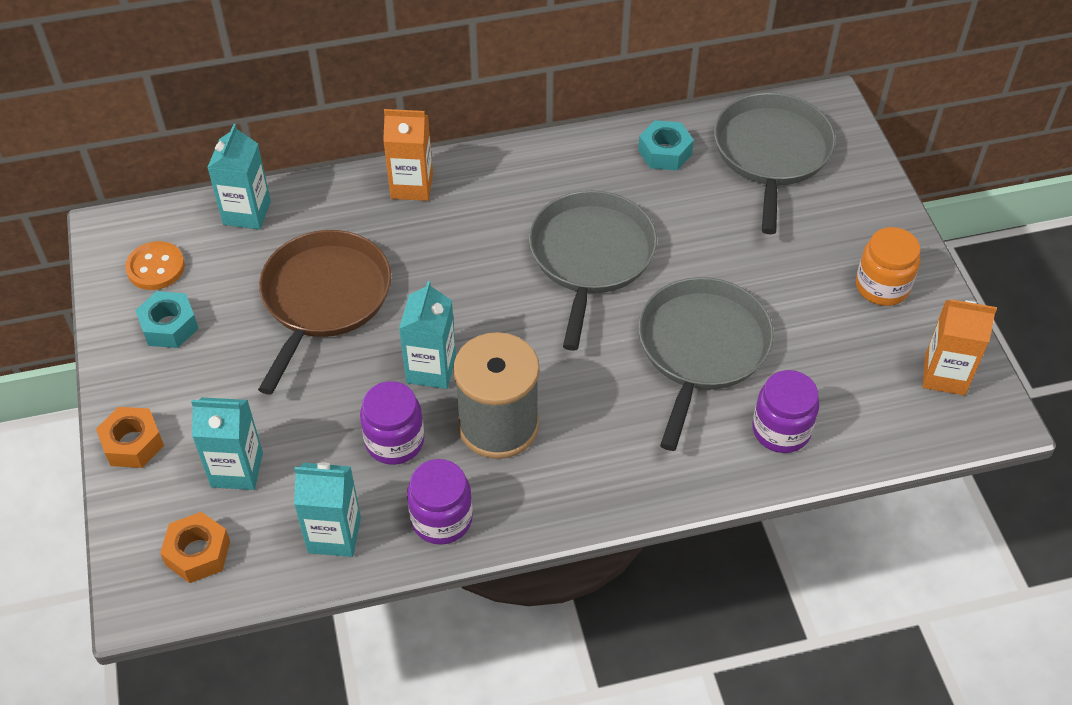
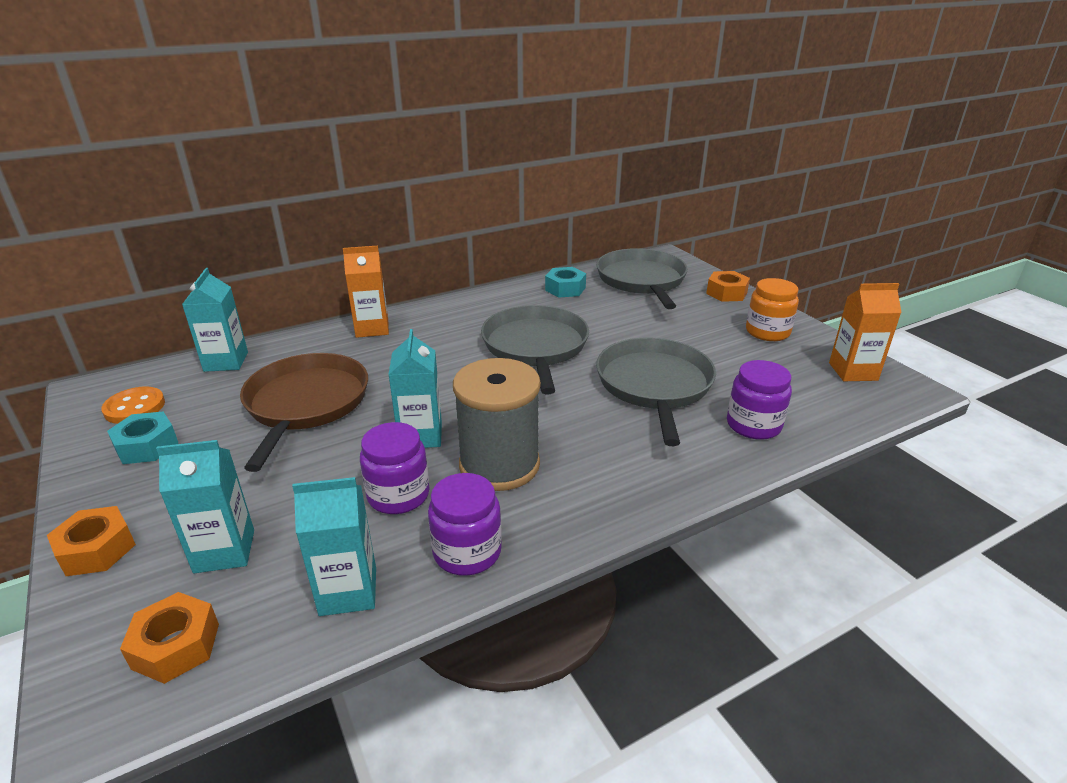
camera: 15 degrees left, 20 degrees down
none -> orange nut [706,271,750,302]

